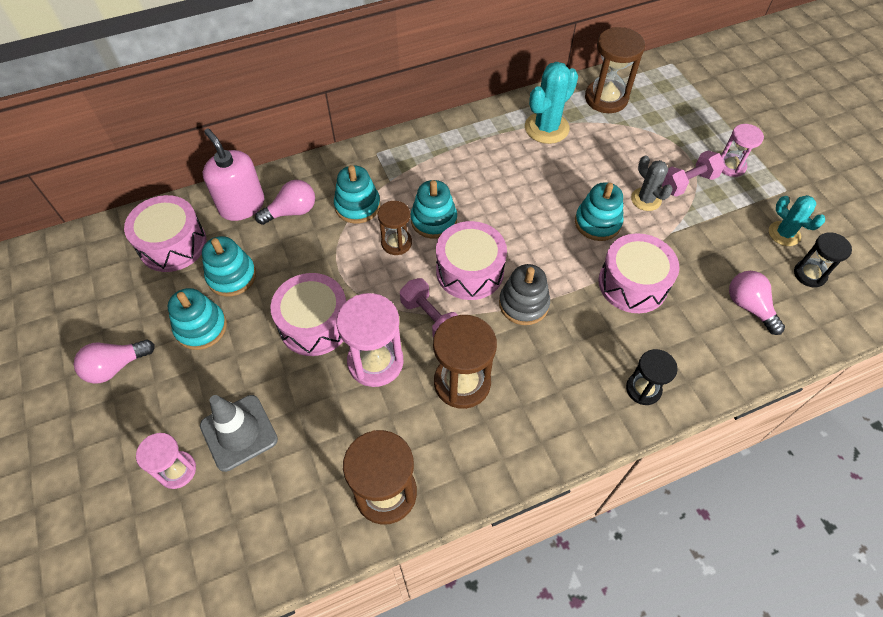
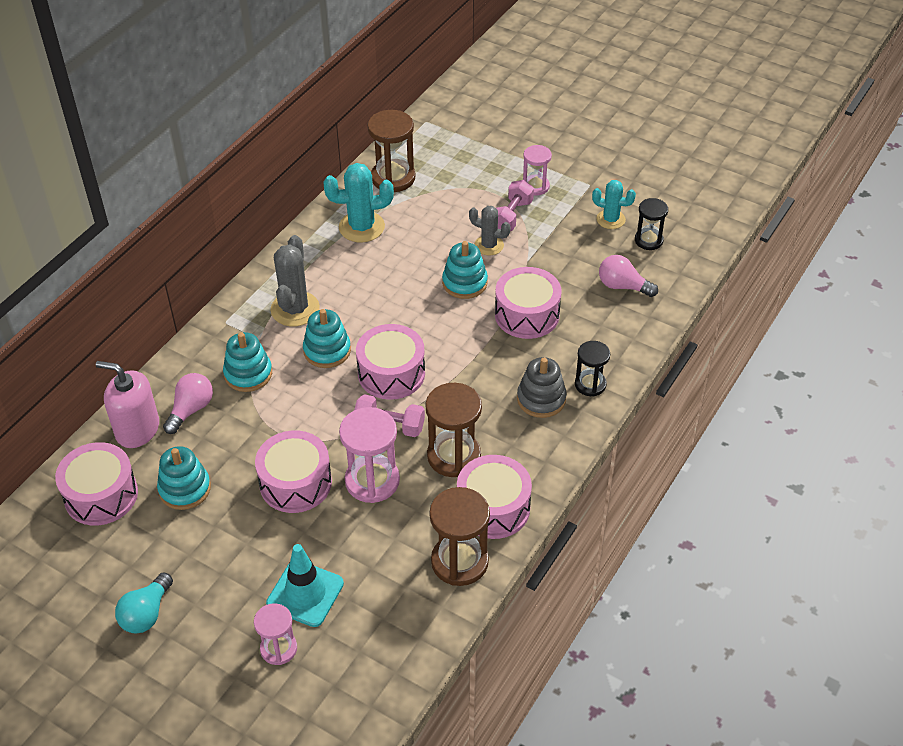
camera: 35 degrees left, 10 degrees down
pink light bulb [74,340,155,384] -> turquoise light bulb [115,572,173,634]
turquoise stacking toy [168,288,227,350] -> none
grey traffic cone [200,395,278,472] -> turquoise traffic cone [266,544,344,627]
brown hourglass [378,201,412,255] -> none
grey stacking toy [499,264,550,325] -> grey stacking toy moved to [517,357,567,418]
turquoise cactus [525,62,578,144] -> turquoise cactus turned 75 degrees clockwise [323,163,394,242]
none -> grey cactus [270,235,320,326]
none -> pink drum [457,455,532,539]

